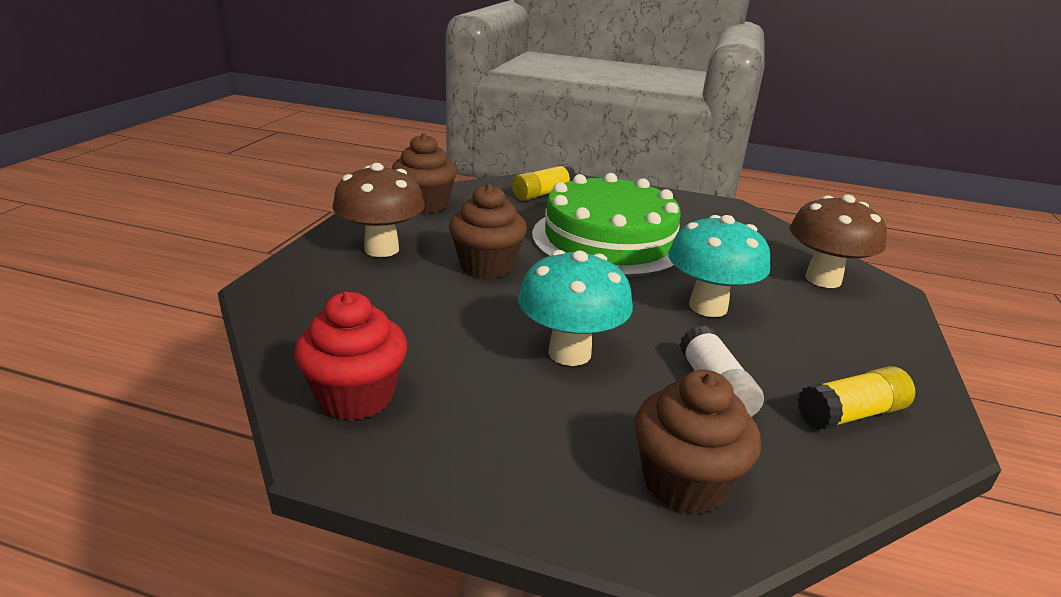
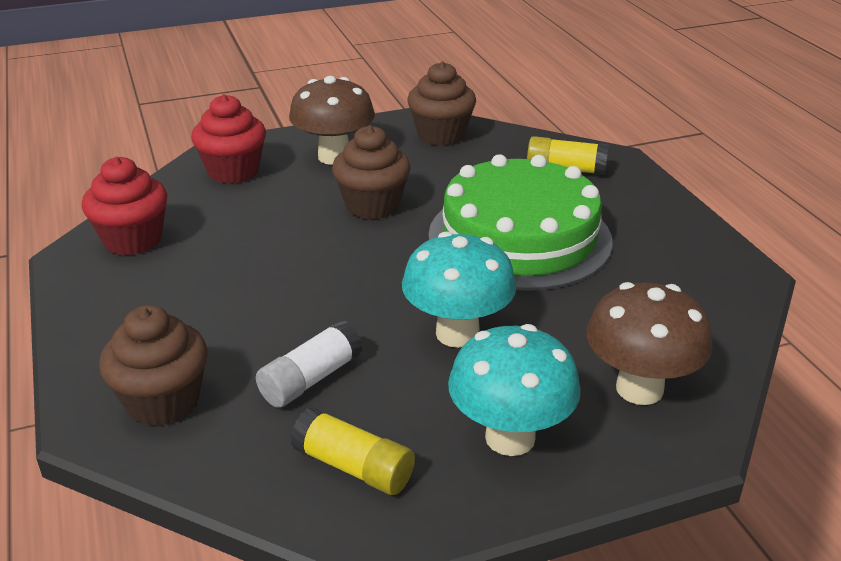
camera: 55 degrees right, 5 degrees up
turquoise mushroom [518,250,633,366] -> turquoise mushroom moved to [448,324,581,456]
none -> red cupcake [191,94,266,184]

